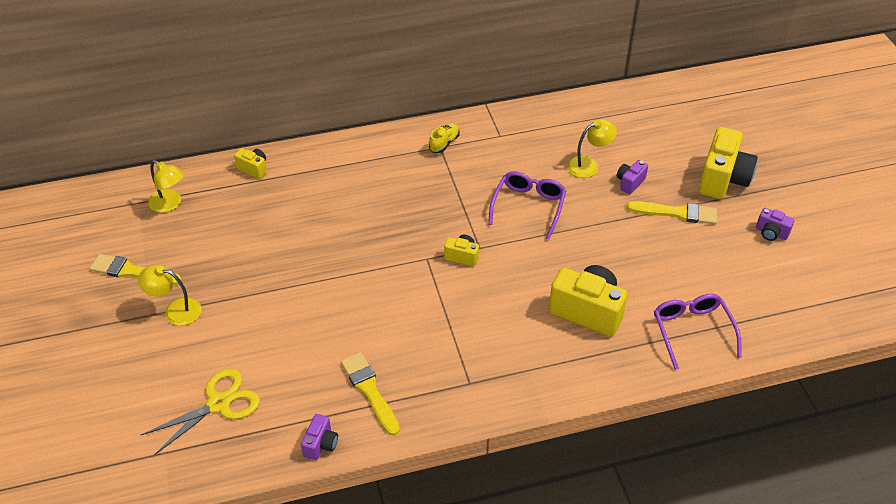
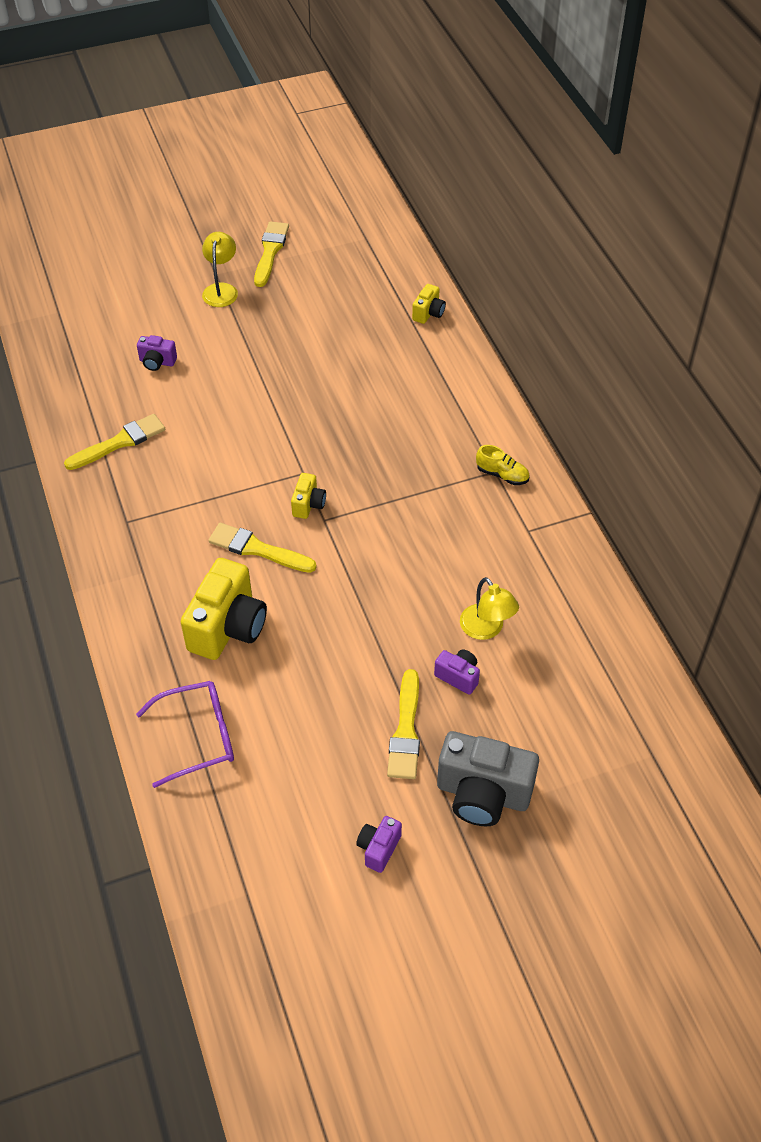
camera: 85 degrees right, 5 degrees up
yellow scissors [141,369,260,455] -> none
yellow lamp [148,160,184,213] -> none
purple camera [301,414,338,460] -> purple camera moved to [137,335,177,371]
purple glasses [488,171,566,239] -> none
yellow camera [699,127,758,199] -> grey camera [437,731,539,826]
none -> yellow brush [208,523,317,573]

